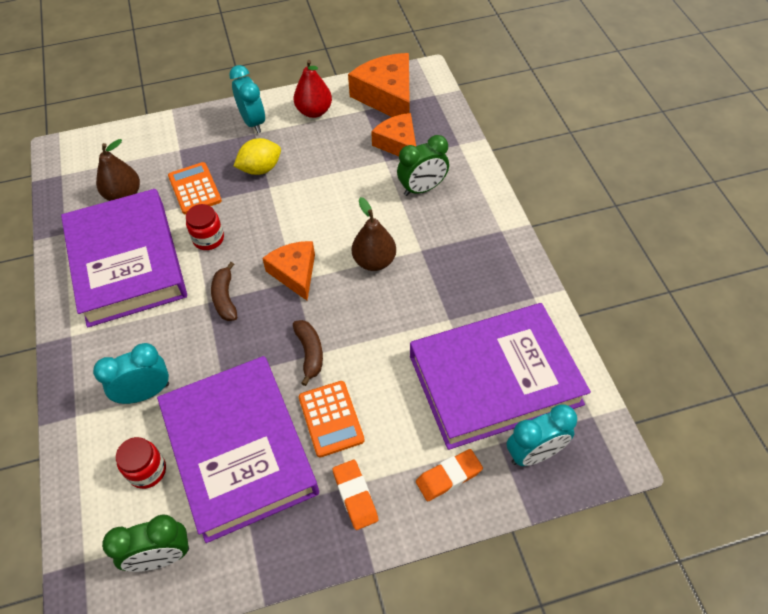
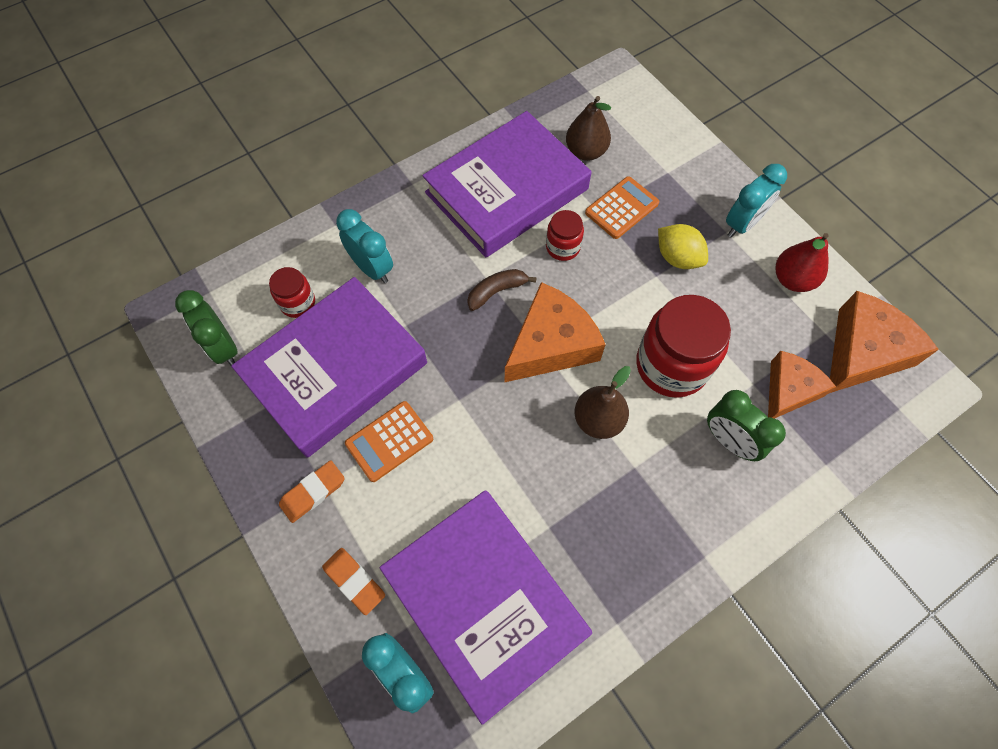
camera: 70 degrees right, 10 degrees up
orange cheese [262,241,315,301] -> orange cheese [505,282,606,382], size x1.52
brown banana [293,320,323,386] -> none
none -> red jar [636,295,731,398]

